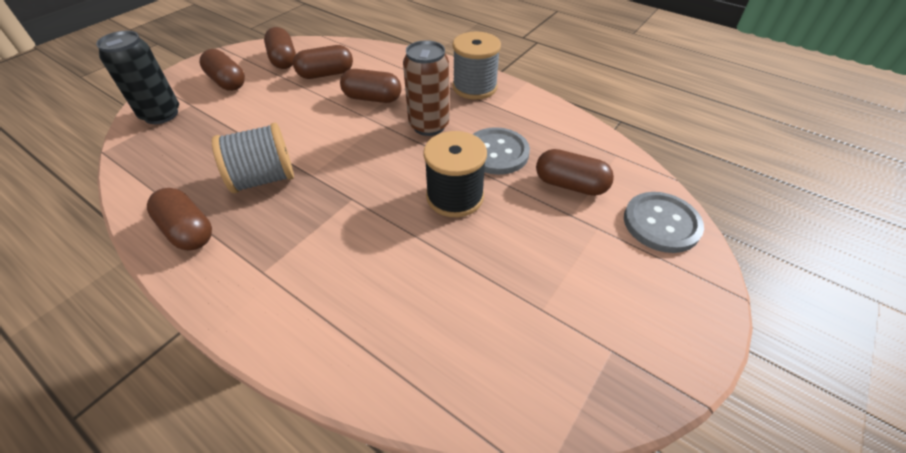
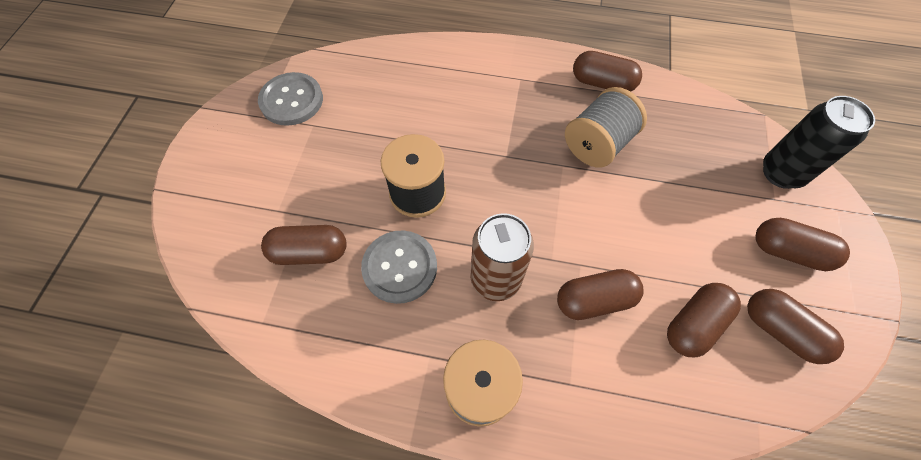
camera: 155 degrees right, 15 degrees up
grey button [624,192,704,253] -> grey button moved to [258,72,323,126]

